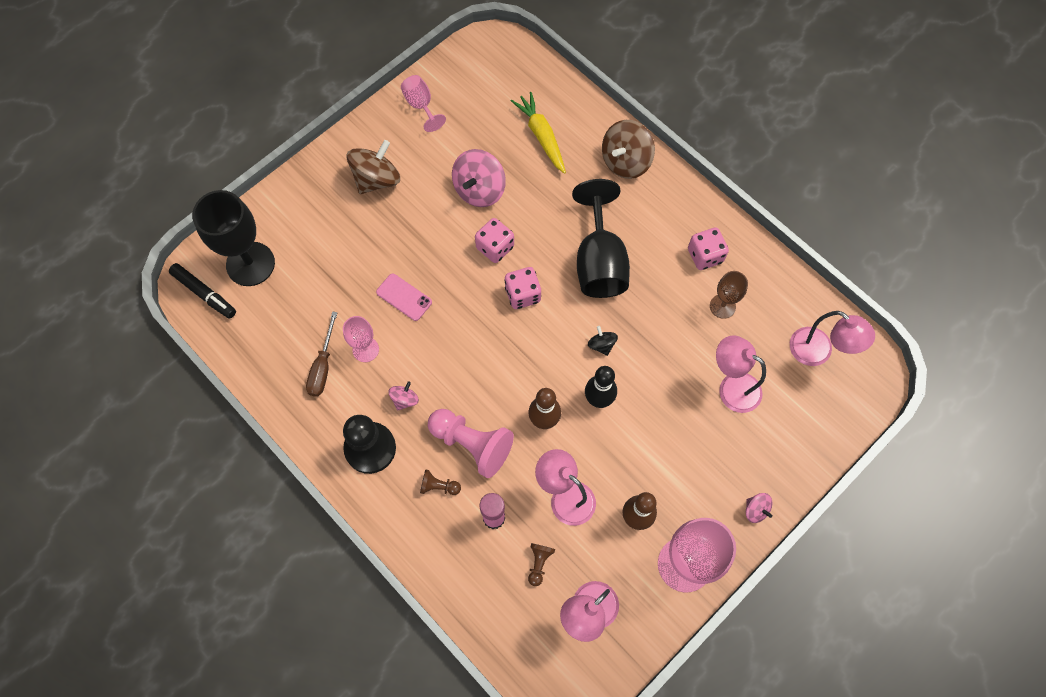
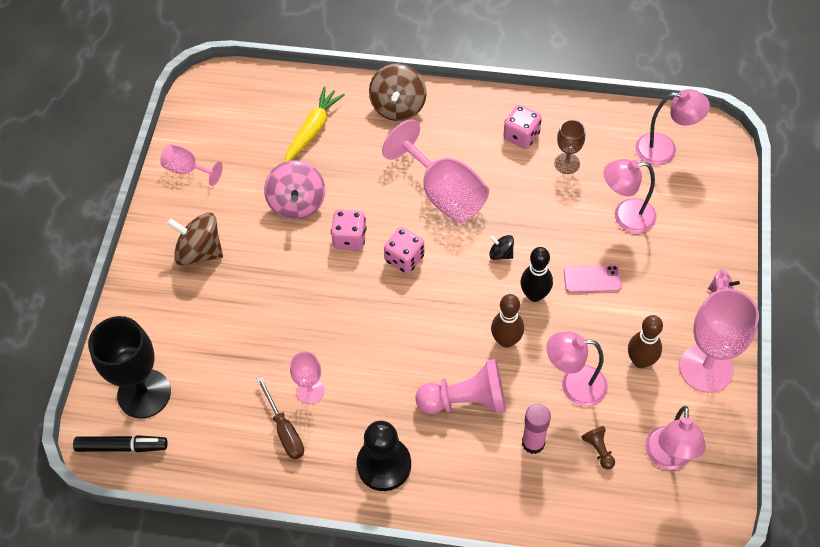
camera: 35 degrees left, 10 degrees down
brown spinning top [346,140,400,194] -> brown spinning top turned 75 degrees counterclockwise [167,212,223,266]
pink phone [376,274,432,321] -> pink phone moved to [564,265,622,293]
pink spinning top [388,381,419,410] -> none
brown pawn [420,469,461,495] -> none
yellow carrot [511,92,566,174] -> yellow carrot turned 90 degrees clockwise [285,87,345,162]
black goblet [572,179,630,298] -> pink goblet [382,119,489,223]

